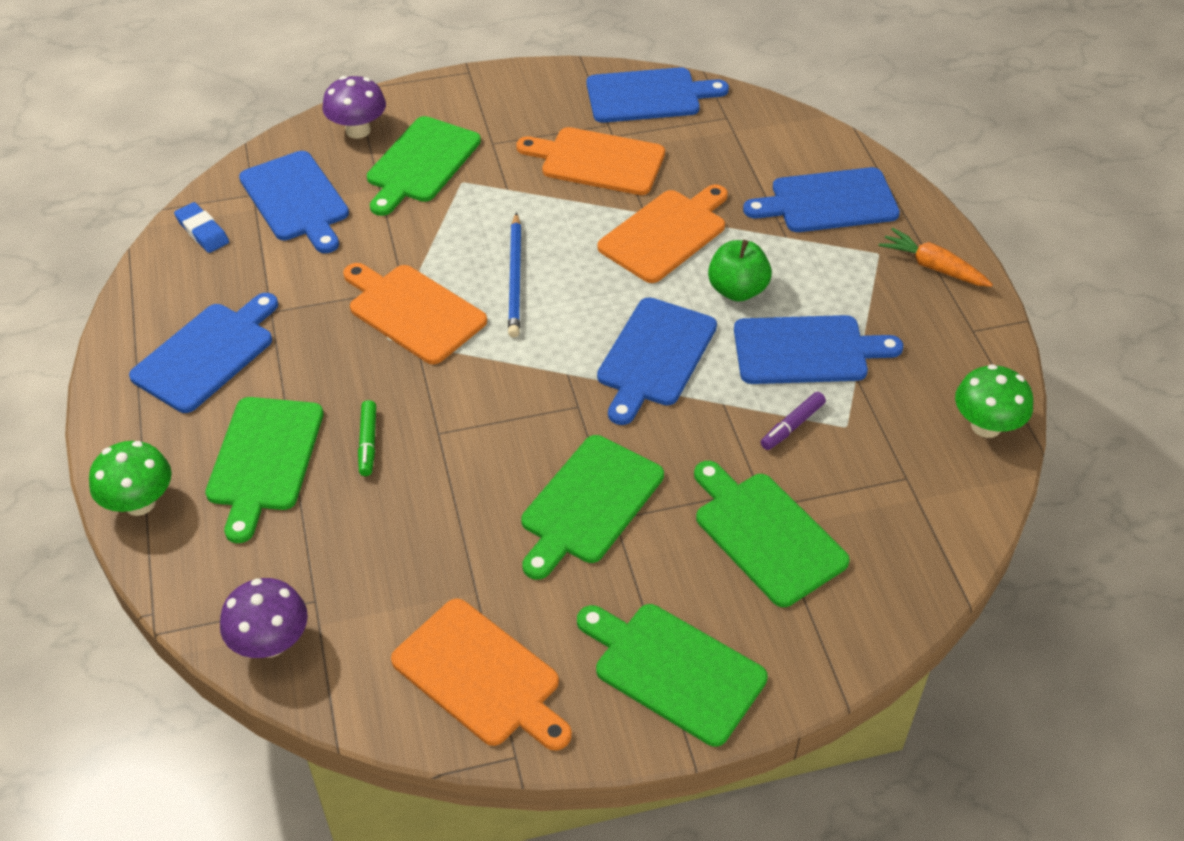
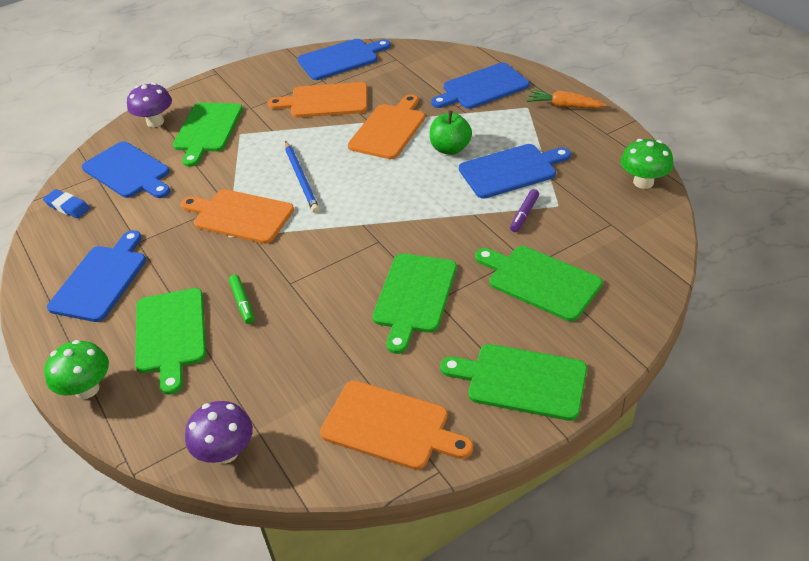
camera: 15 degrees left, 5 degrees down
blue cutting board [597,297,717,425] -> none

